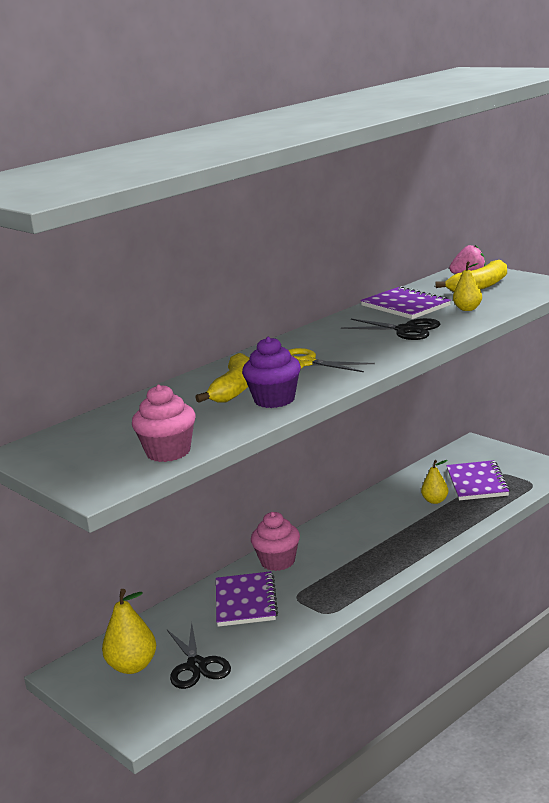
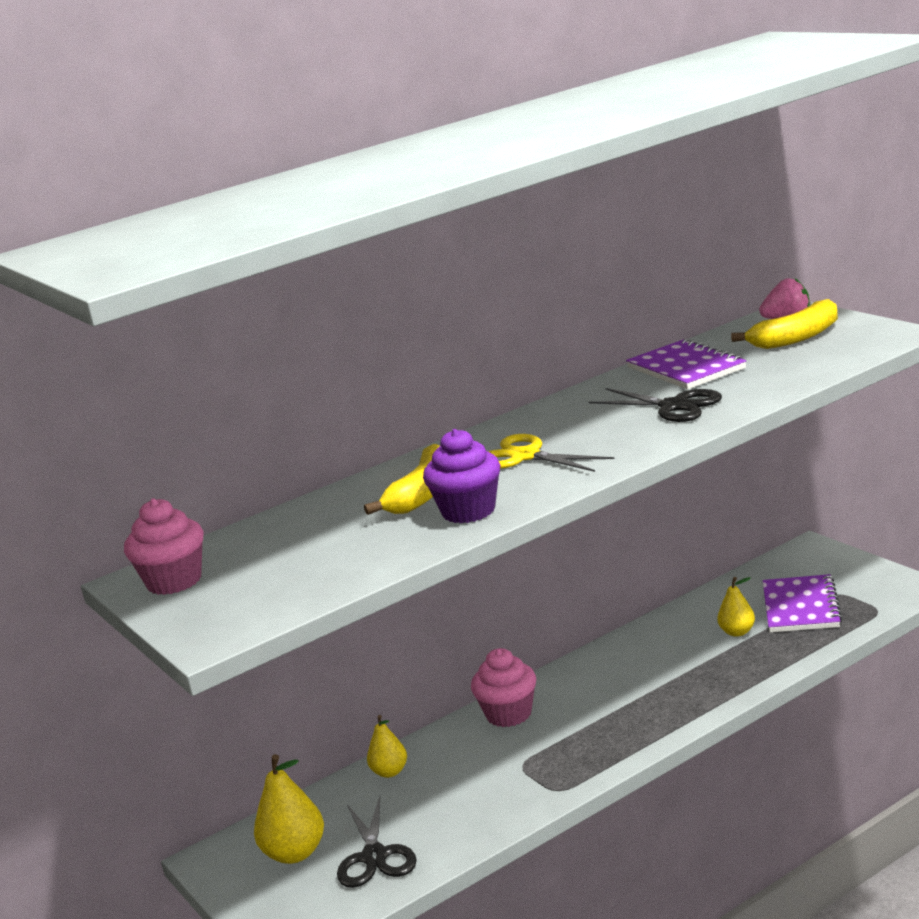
camera: 10 degrees right, 0 degrees up
pink cupcake [132,384,195,462] -> pink cupcake moved to [124,498,203,595]
purple notebook [216,571,278,627] -> none
yellow pear [453,262,482,311] -> yellow pear moved to [367,715,407,778]

